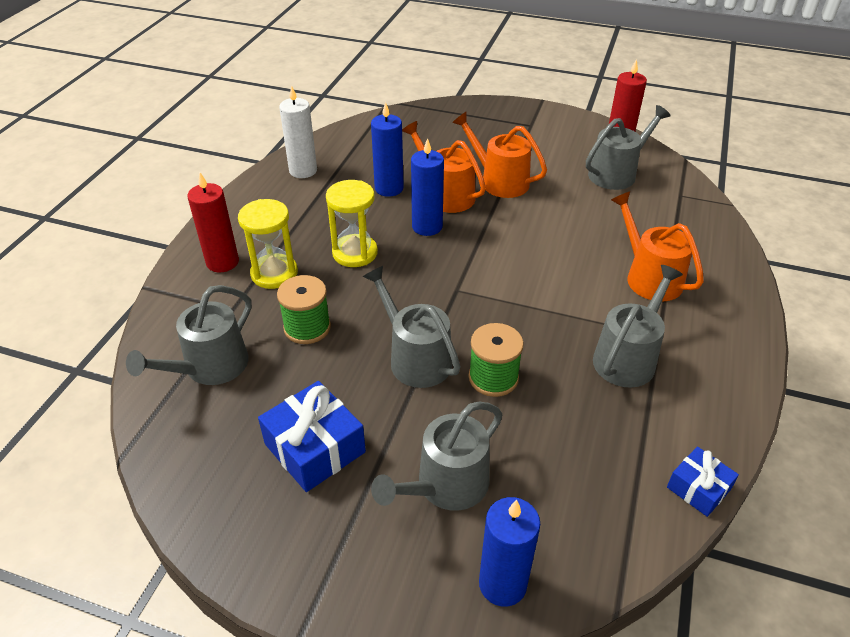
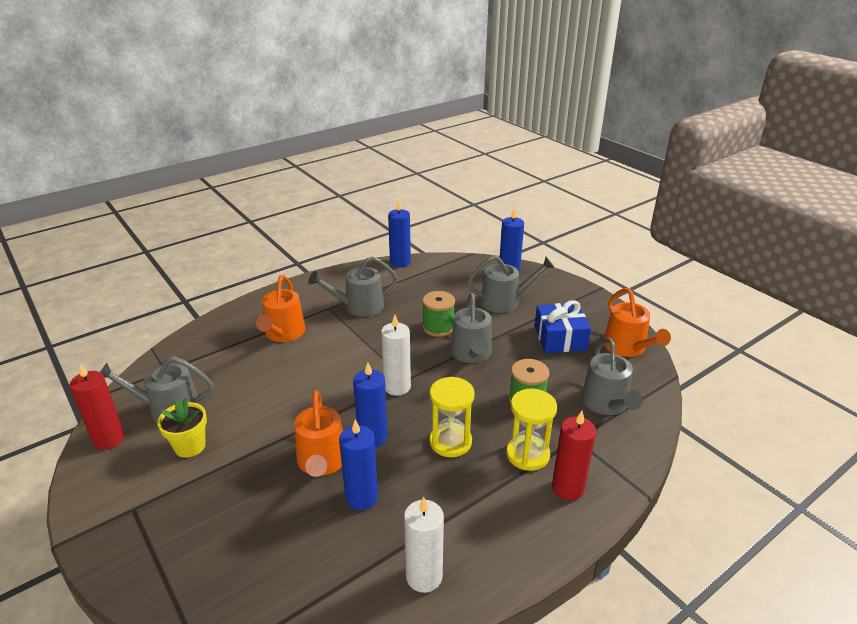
camera: 145 degrees left, 10 degrees down
grey watering can [126,285,252,385] -> grey watering can turned 105 degrees clockwise [581,338,643,415]
orange watering can [452,111,547,198] -> orange watering can moved to [603,288,671,357]
blue gift [667,446,739,517] -> blue candle [388,200,411,267]
none -> yellow flower pot [157,398,207,458]
none -> white candle [381,315,411,396]

